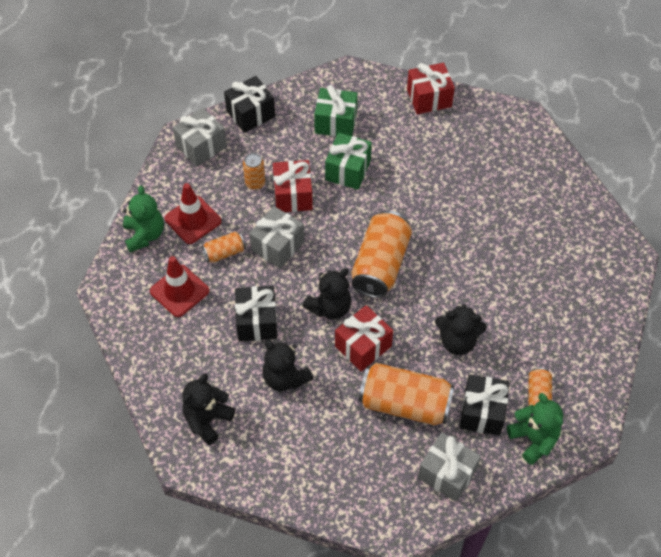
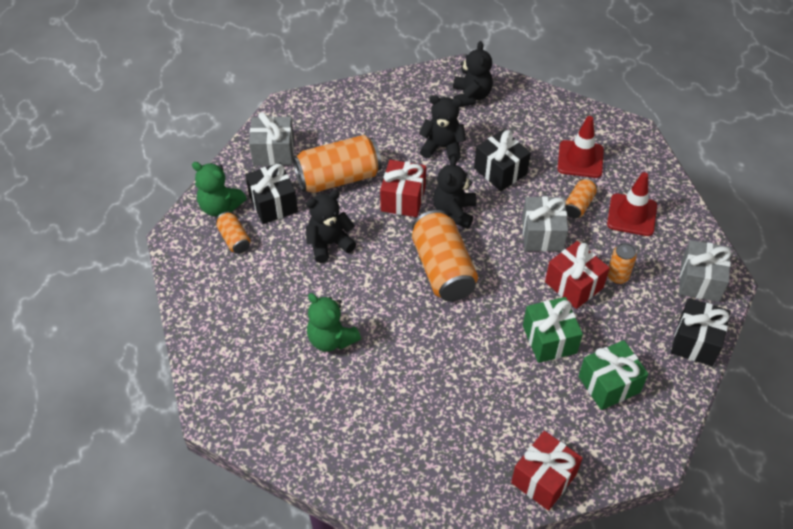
camera: 145 degrees right, 5 degrees down
green teddy bear [123,185,164,252] -> green teddy bear moved to [307,293,361,352]

